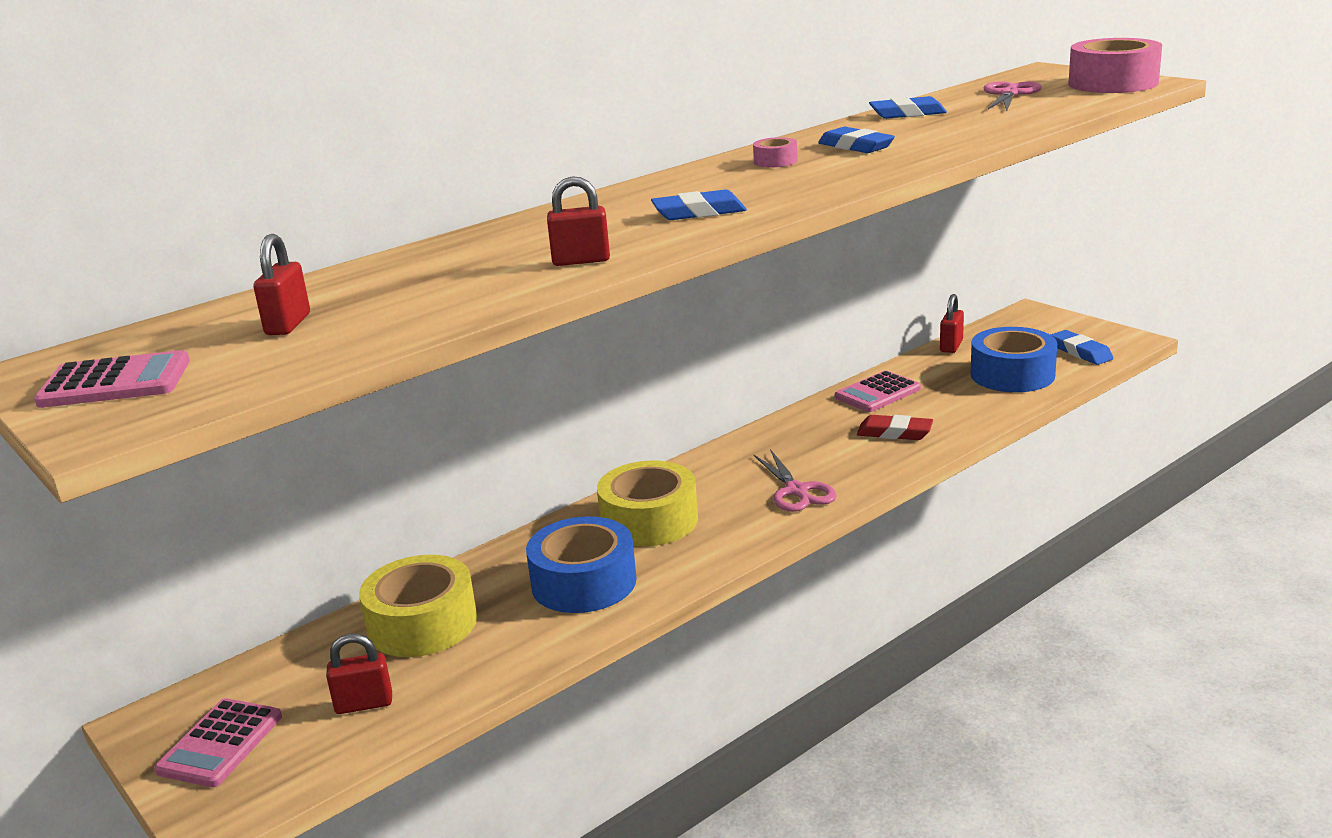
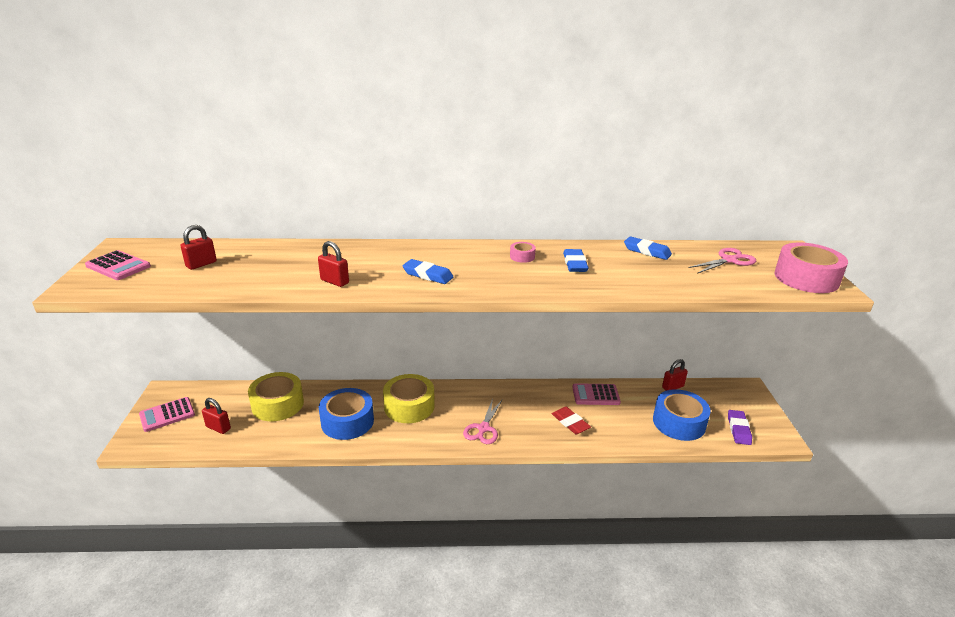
camera: 35 degrees right, 5 degrees up
blue eraser [1050,330,1114,365] -> purple eraser [728,410,752,445]

